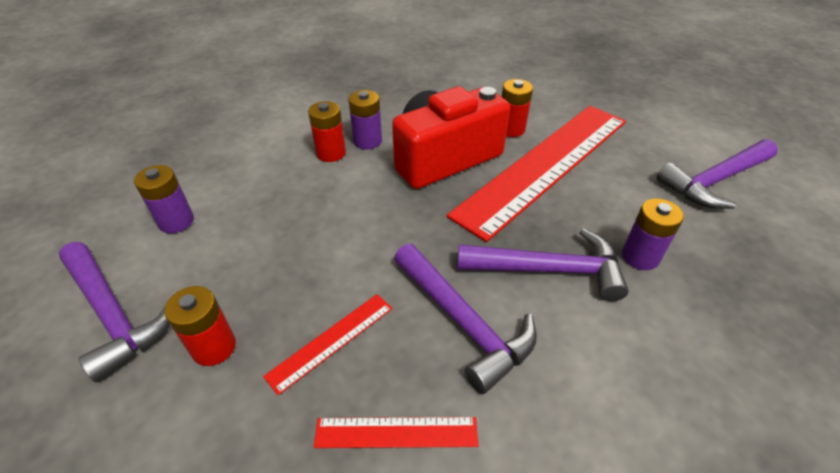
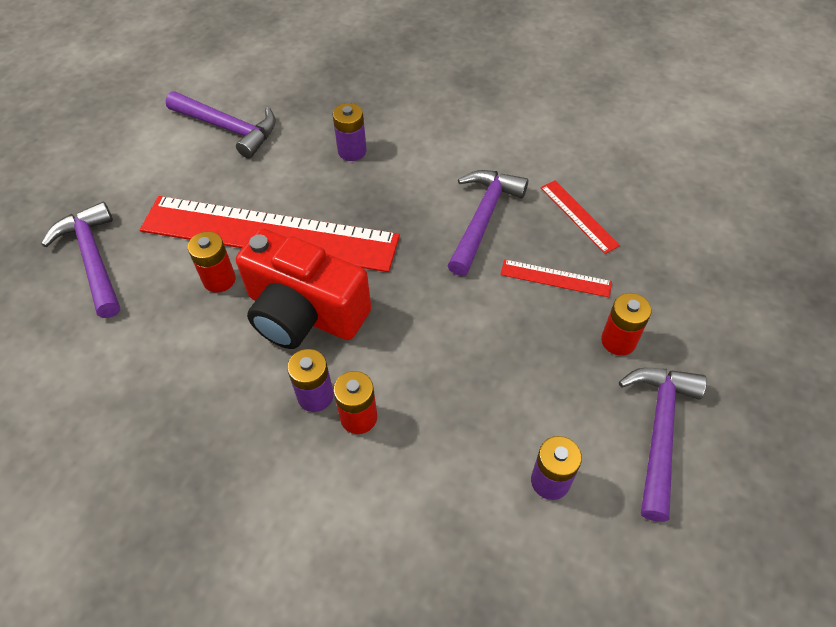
camera: 120 degrees left, 10 degrees up
purple hammer [458,228,629,301] -> purple hammer moved to [42,202,120,318]

